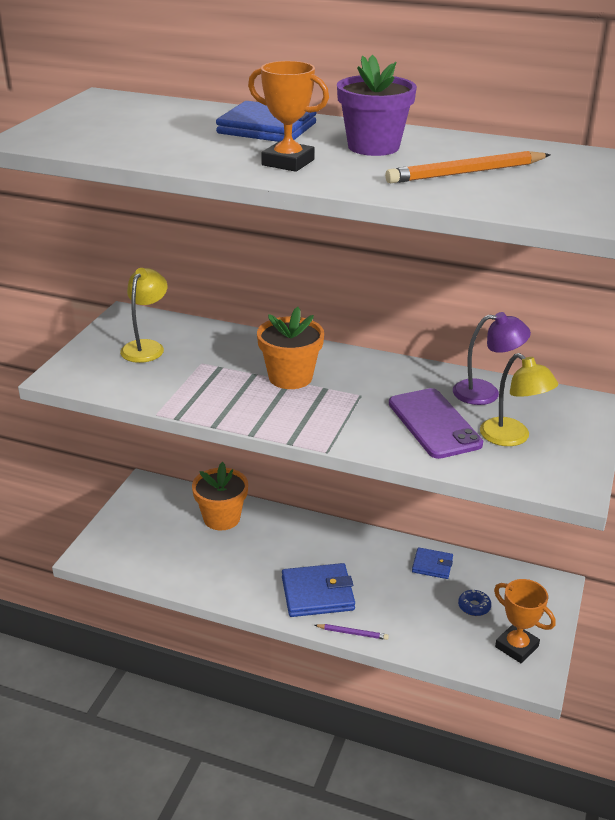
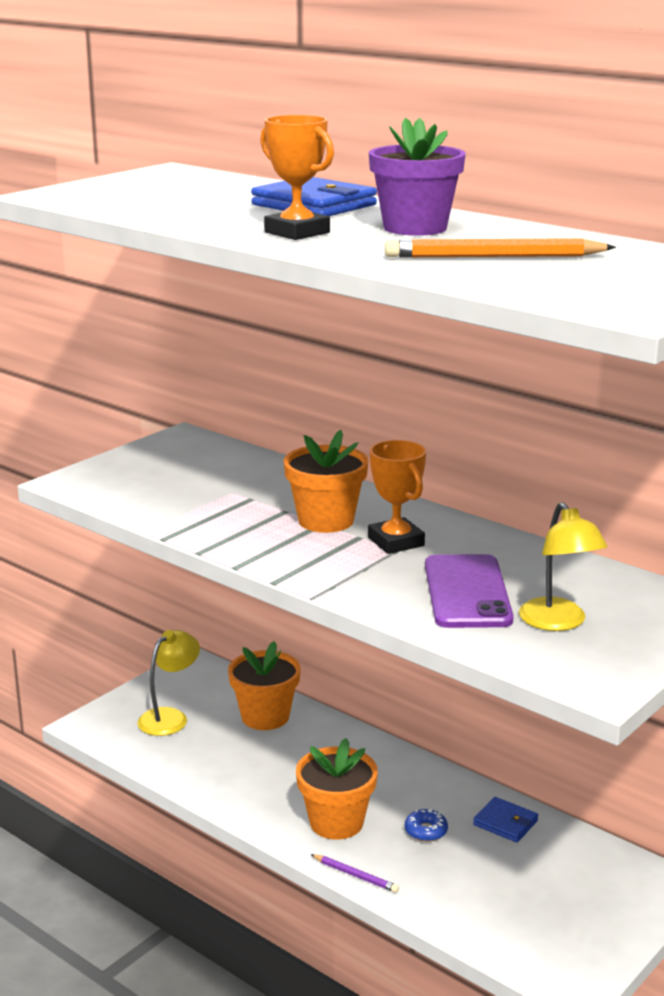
camera: 20 degrees right, 10 degrees down
yellow lamp [120,268,167,363] -> yellow lamp moved to [137,630,200,736]
blue wallet [282,563,355,617] -> orange flower pot [296,738,378,839]
purple lamp [453,312,531,405] -> none
blue donut [458,589,491,616] -> blue donut moved to [405,809,448,842]
orange trophy [494,579,556,663] -> orange trophy moved to [368,440,426,554]

